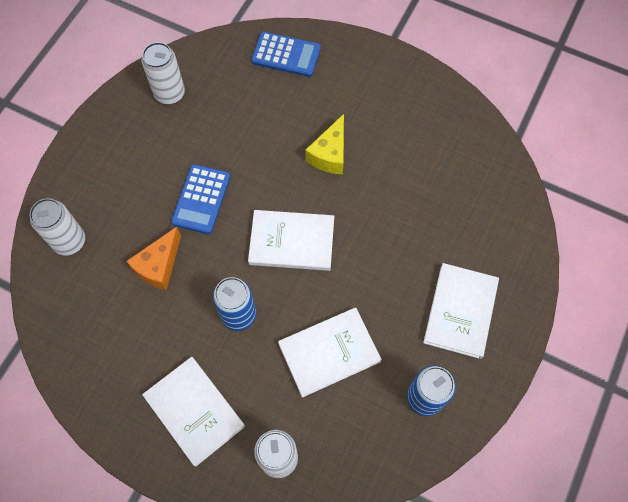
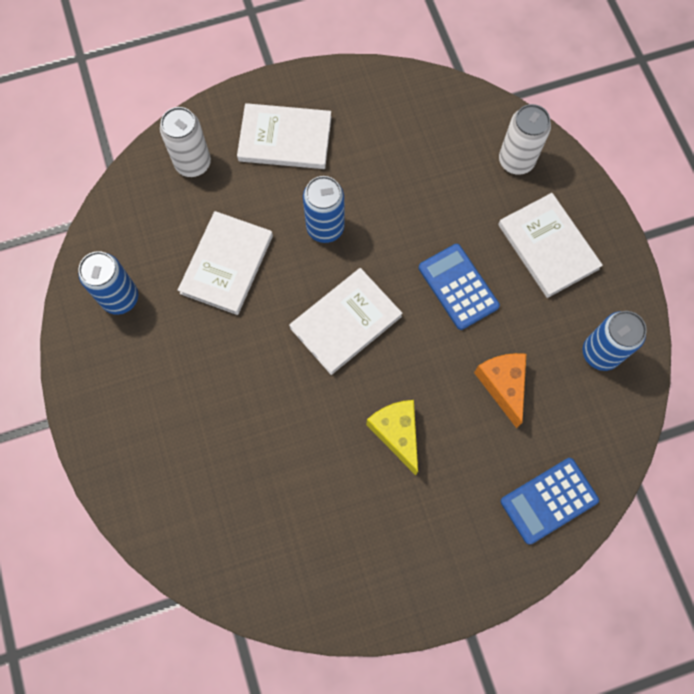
camera: 135 degrees right, 5 degrees up
orange cheese [126,227,181,290] -> orange cheese moved to [474,353,526,428]
white can [142,42,185,104] -> blue can [583,311,647,371]
white book [423,263,499,359] -> white book moved to [498,193,603,298]

